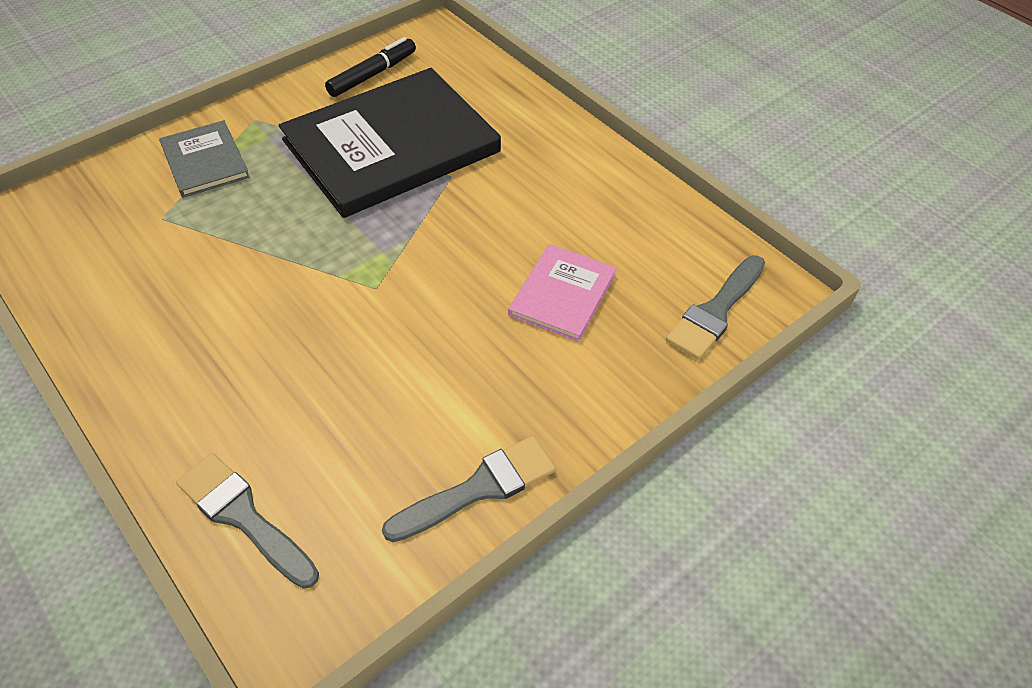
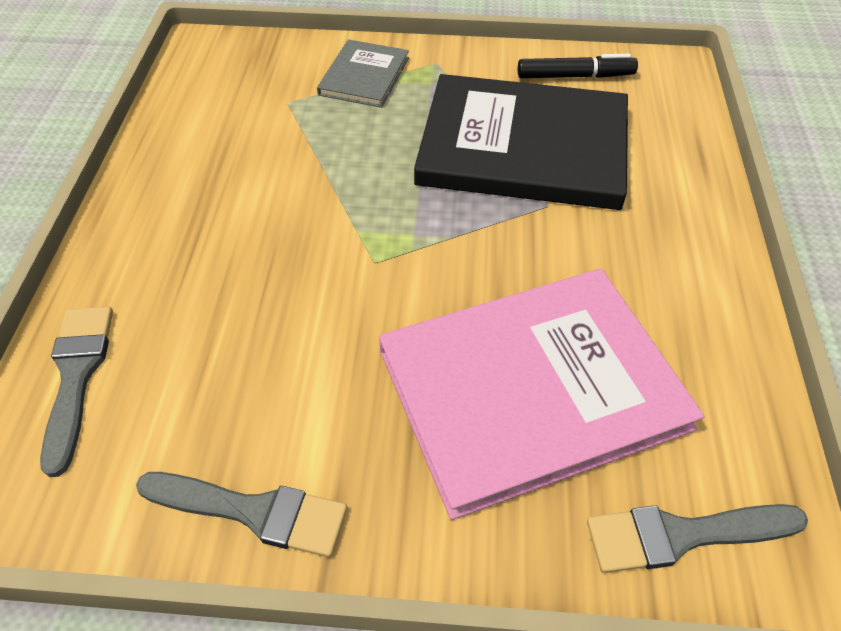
camera: 45 degrees right, 0 degrees up
pink book [508,244,617,342] -> pink book [379,269,705,520], size x2.07

